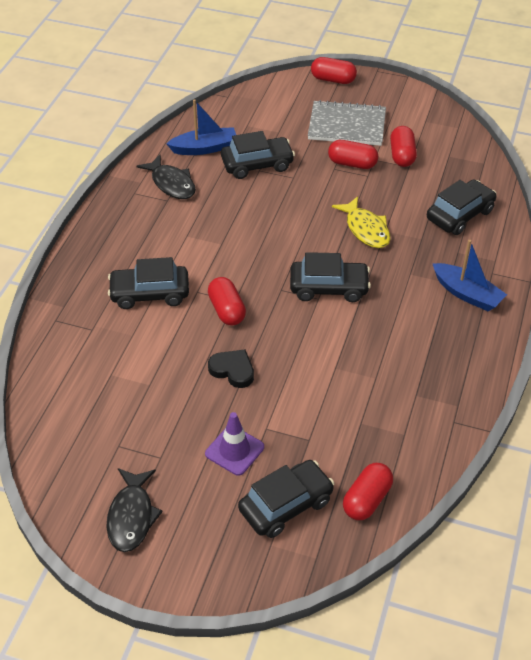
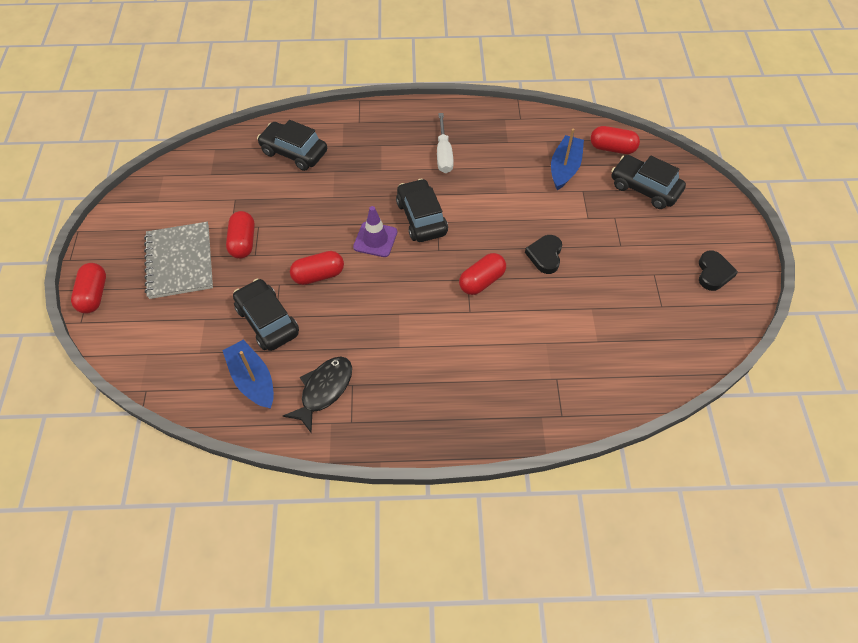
camera: 110 degrees left, 10 degrees up
black fish [106,468,163,552] -> black heart [699,251,738,291]
black car [108,257,189,309] -> none
purple traffic cone [205,412,264,476] -> purple traffic cone moved to [353,206,397,257]
yellow fish [332,196,390,248] -> none
red capsule [390,126,417,167] -> red capsule moved to [290,251,344,285]
blue boat [433,240,507,311] -> blue boat moved to [551,128,584,190]
none -> white screwdriver [437,113,454,173]

